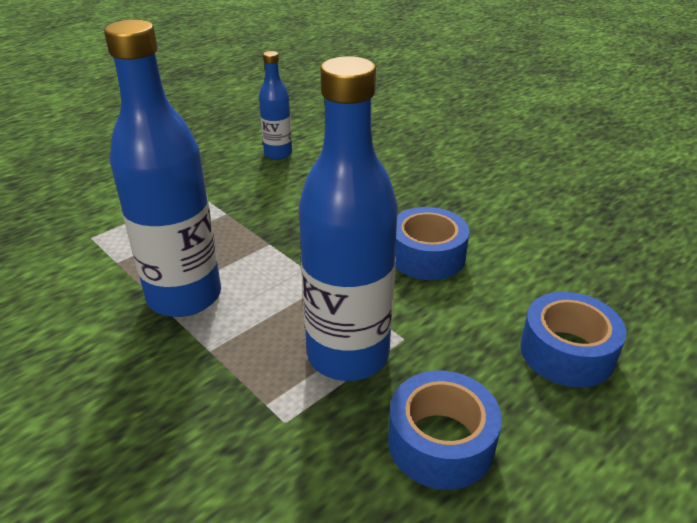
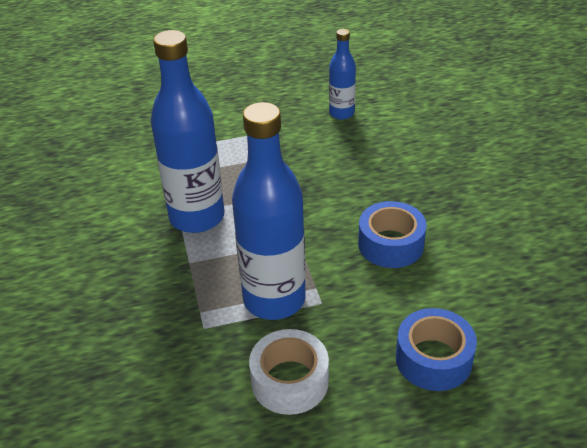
camera: 30 degrees right, 5 degrees up
blue tape [388,371,502,490] -> white tape [249,329,329,415]

